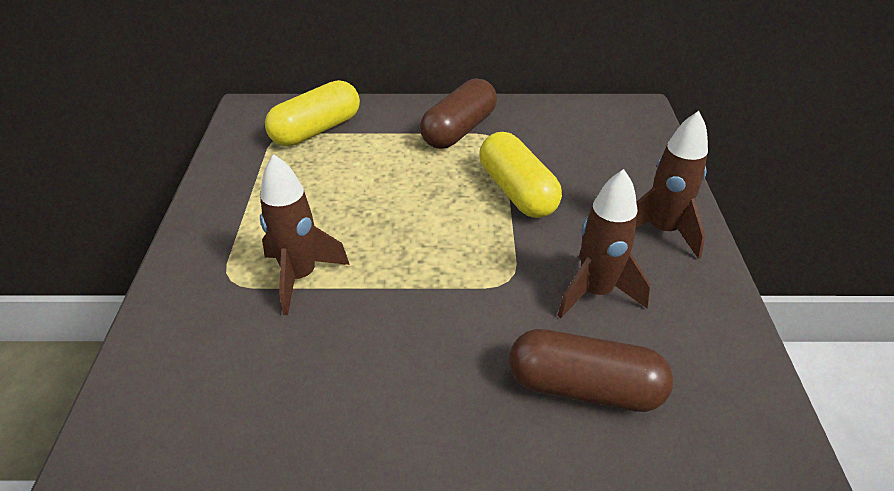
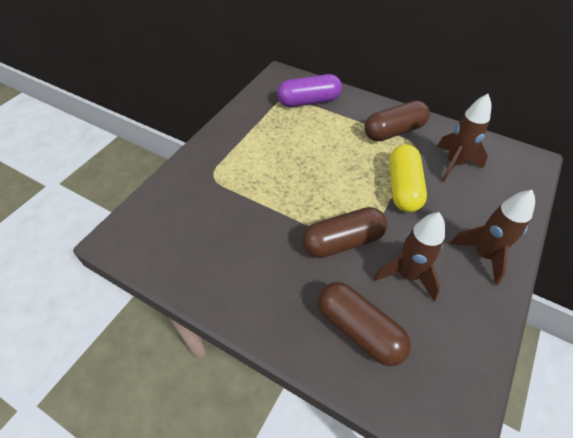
camera: 30 degrees right, 10 degrees up
brown rocket [260,154,350,315] -> brown rocket moved to [437,94,491,181]
yellow capsule [265,80,360,146] -> purple capsule [277,74,342,107]
none -> brown capsule [302,207,387,258]

